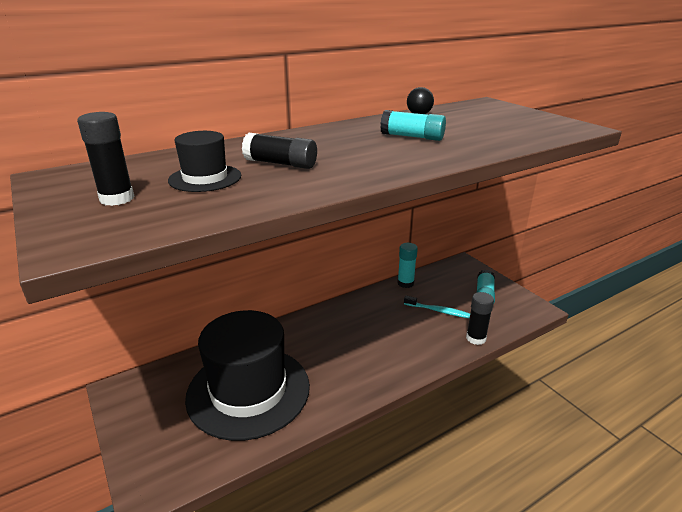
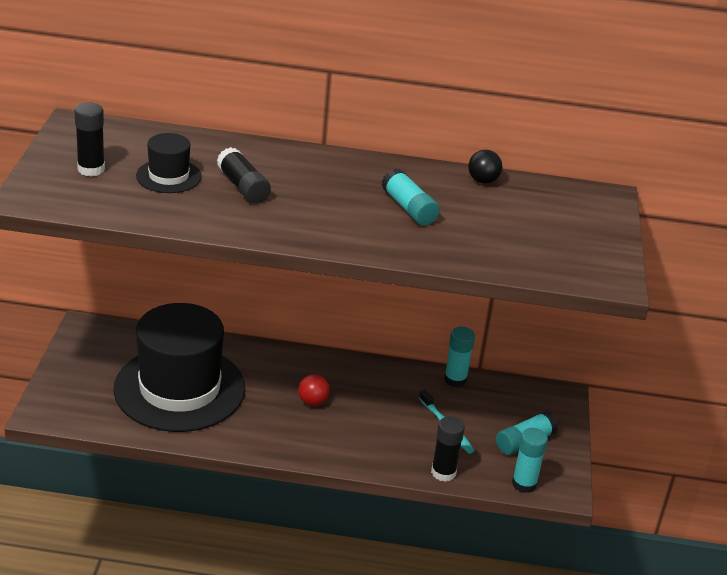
camera: 35 degrees right, 5 degrees up
none -> red ball [298,374,330,406]
none -> turquoise glue stick [512,428,548,493]

